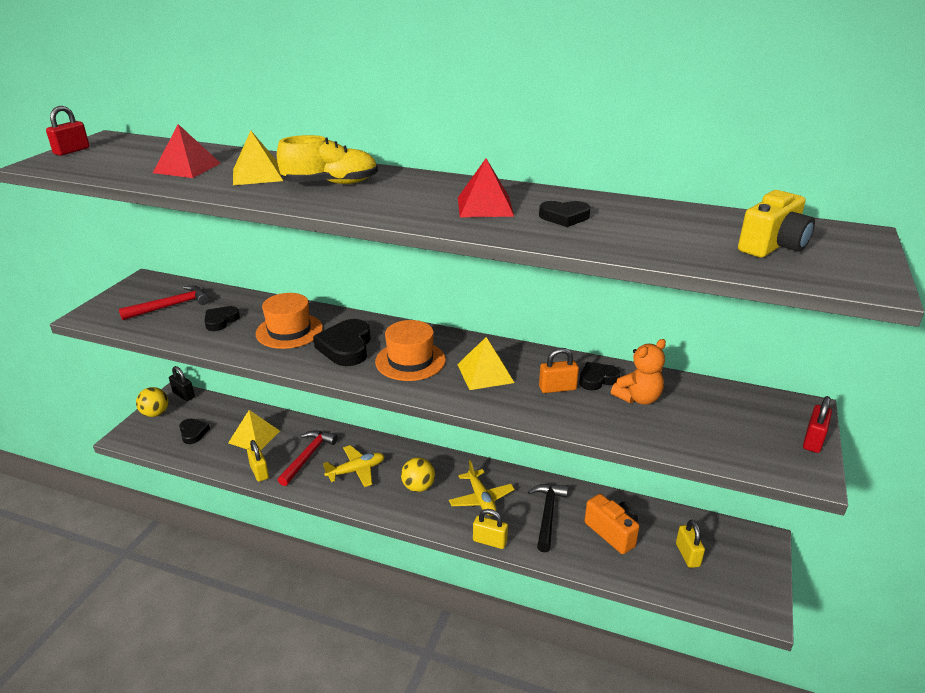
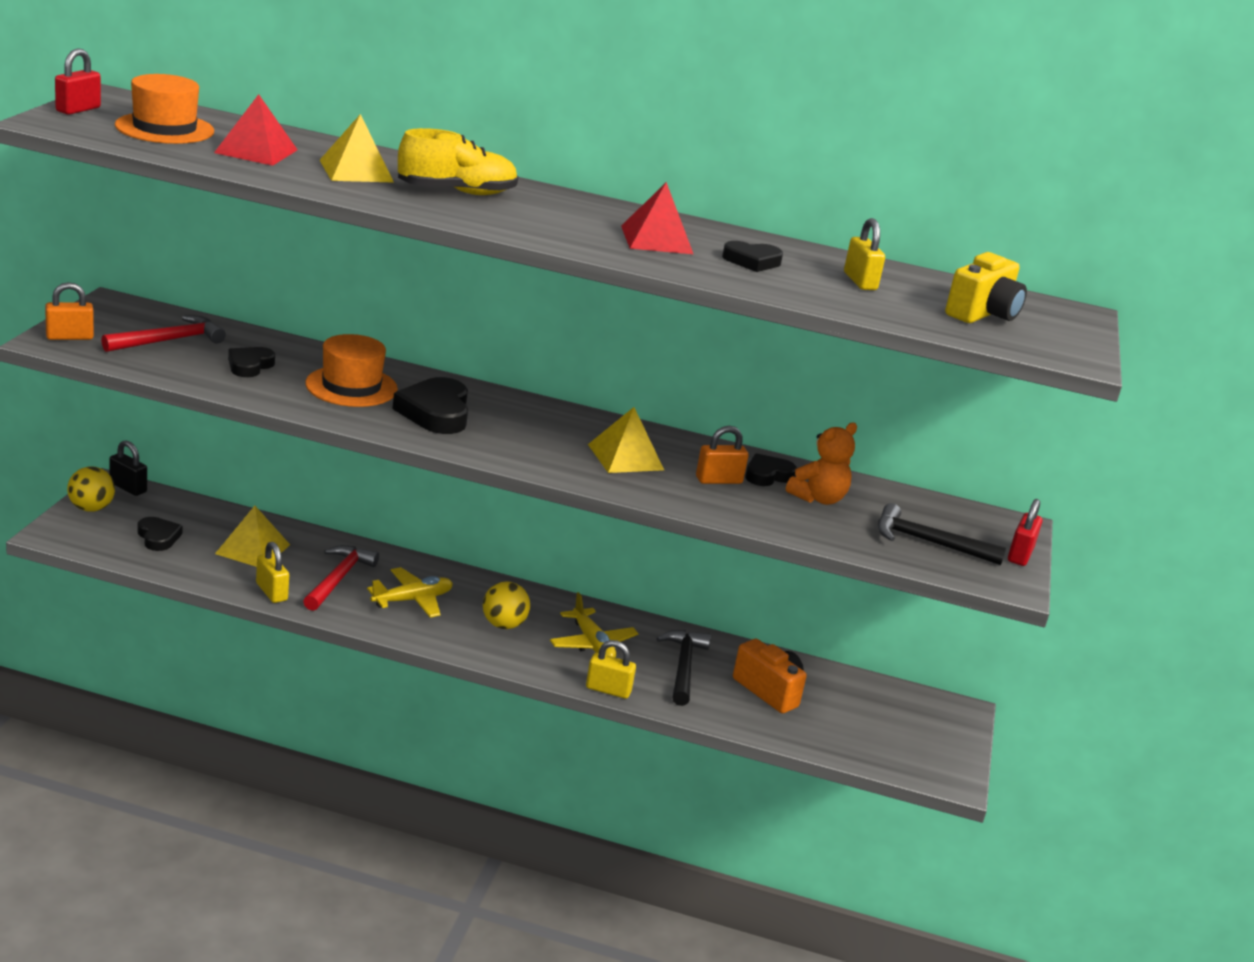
camera: 10 degrees left, 5 degrees down
orange hat [375,320,446,381] -> orange hat moved to [115,74,214,144]
yellow padlock [676,520,705,568] -> yellow padlock moved to [844,218,885,290]
none -> orange padlock [45,282,94,340]
none -> black hammer [878,503,1006,565]

